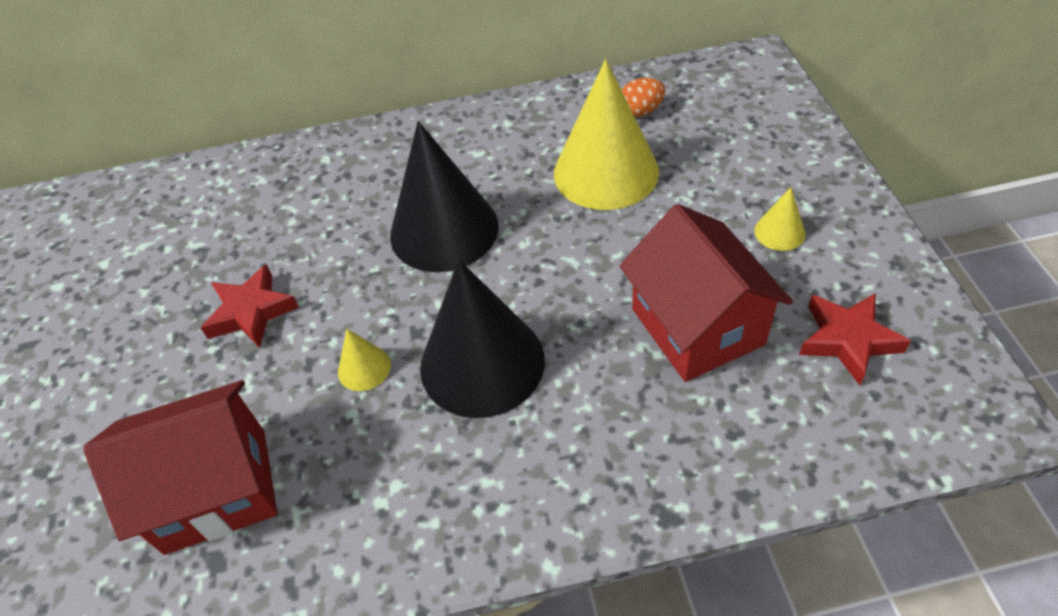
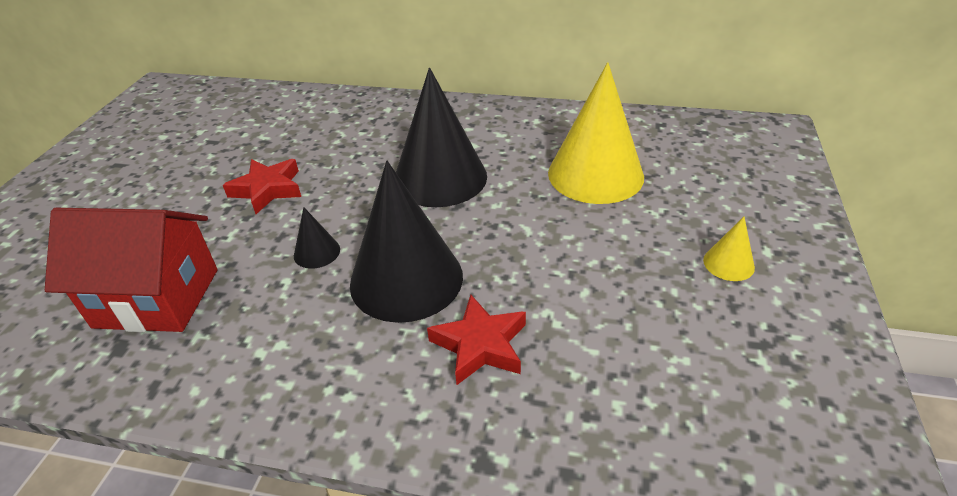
camera: 20 degrees right, 10 degrees down
yellow cone [338,329,391,391] -> black cone [294,207,340,269]
red house [620,204,793,382] -> none
orange egg [622,78,665,117] -> none
red star [799,293,911,385] -> red star moved to [427,294,526,385]

